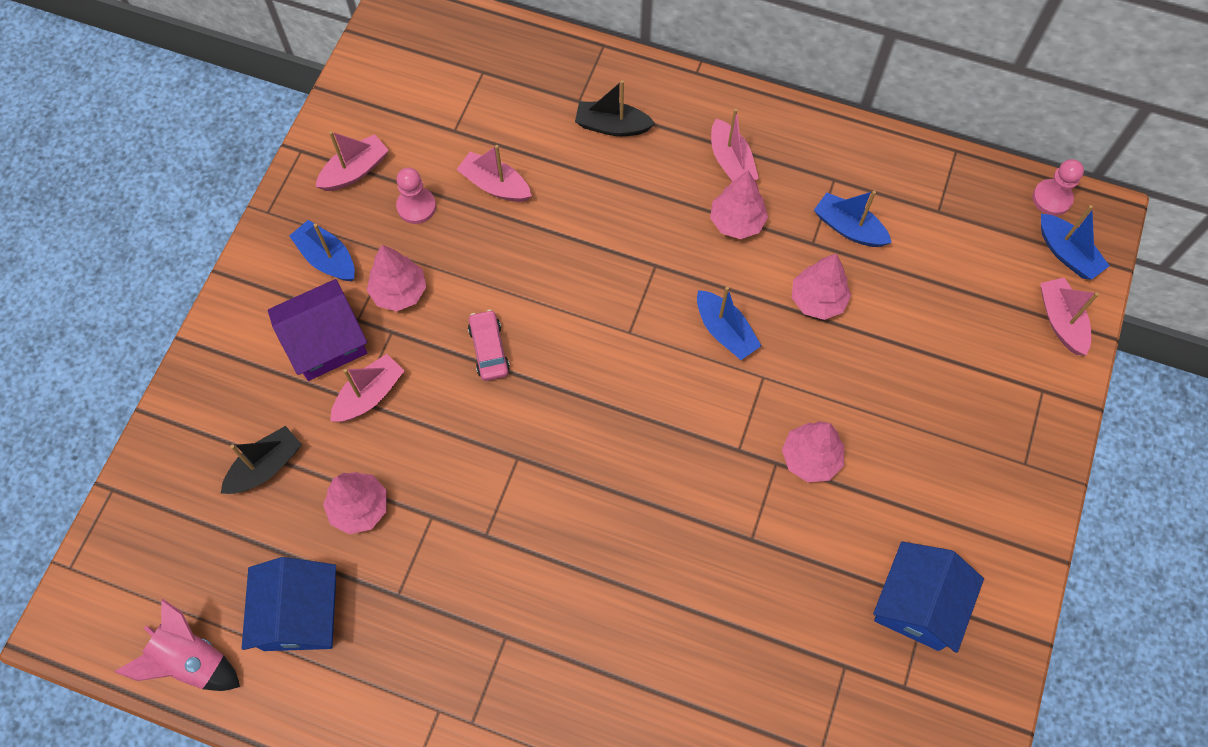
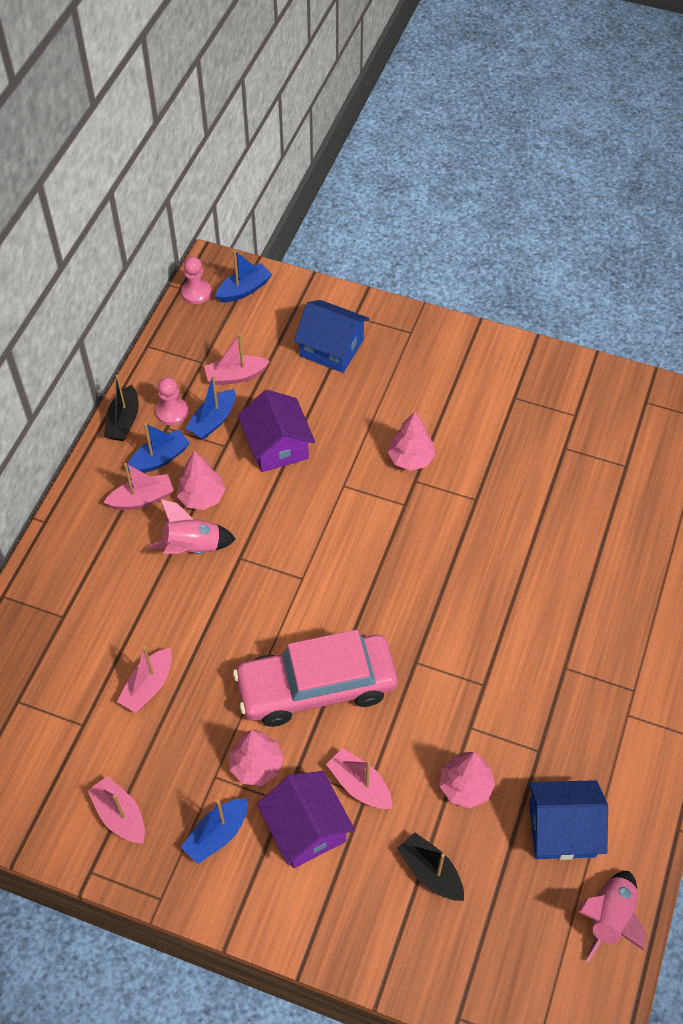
camera: 90 degrees left, 10 degrees down
pink pawn [396,168,436,224] -> pink pawn moved to [156,377,188,425]
pink car [468,310,510,381] -> pink car [233,630,398,727], size x2.44
black boat [575,80,655,136] -> black boat moved to [104,375,139,441]
blue boat [697,286,761,360] -> blue boat moved to [127,423,190,473]
pink tree [792,254,851,320] -> purple house [238,390,315,472]
blue house [873,541,984,653] -> blue house moved to [294,300,369,373]
pink boat [1040,278,1099,355] -> pink boat moved to [204,333,270,385]
none -> pink rocket [148,499,236,554]

